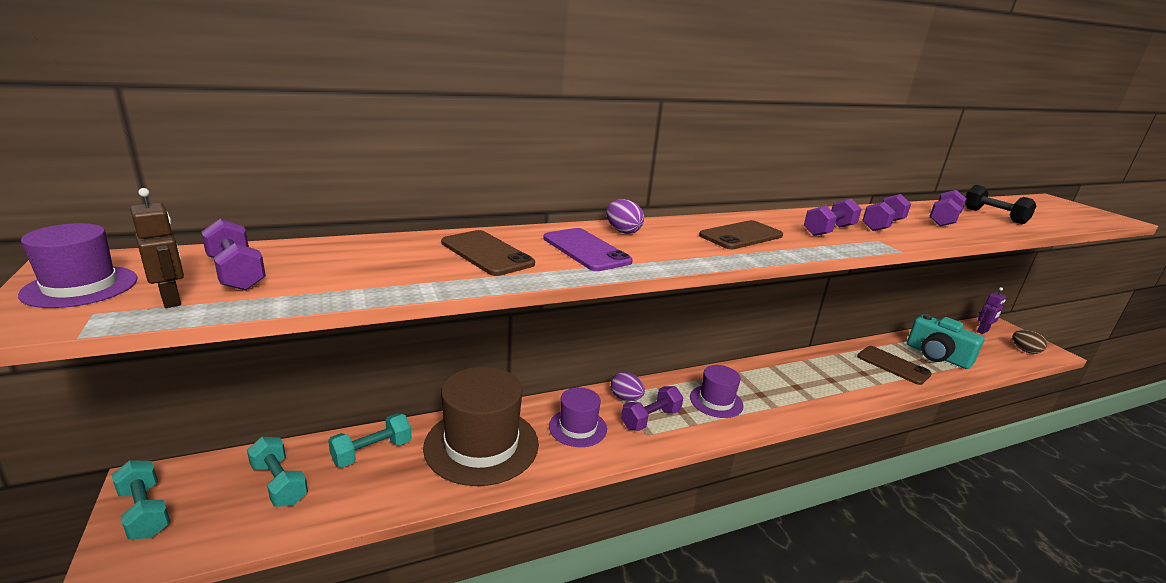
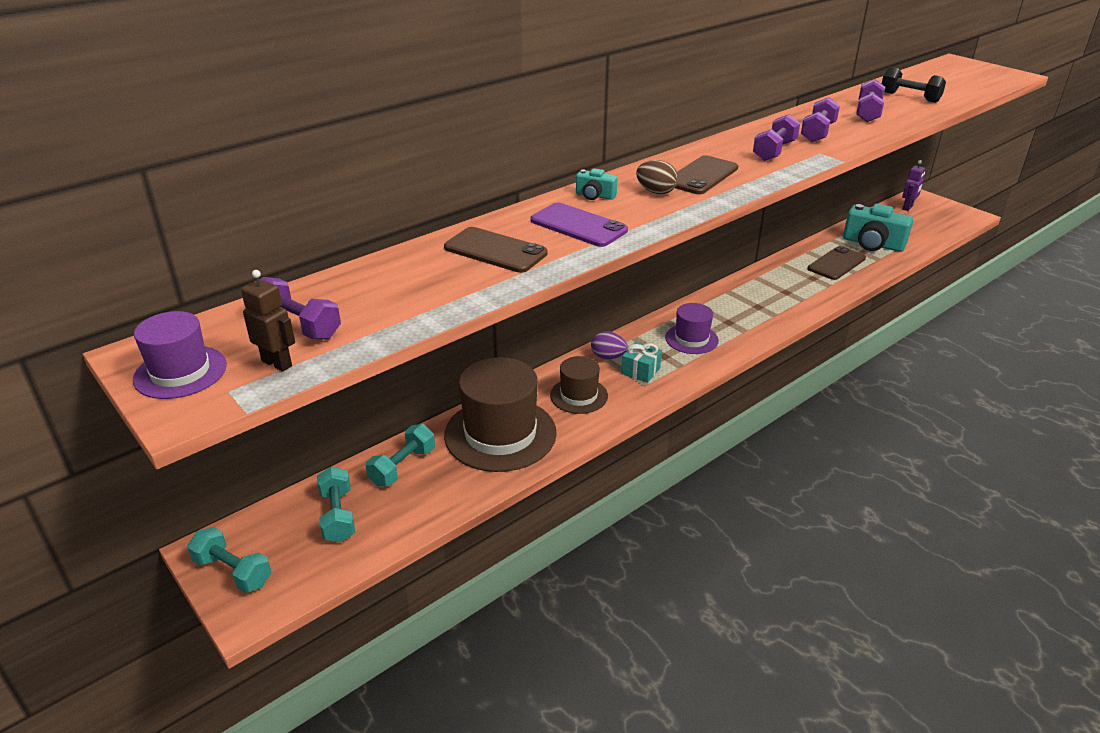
camera: 15 degrees left, 10 degrees up
turquoise dumbbell [247,437,308,507] -> turquoise dumbbell turned 45 degrees clockwise [317,466,355,542]
purple hat [549,387,607,447] -> brown hat [550,356,608,414]
purple egg [606,199,644,234] -> turquoise camera [576,168,618,200]
purple dumbbell [621,386,683,431] -> turquoise gift [621,342,662,383]
brown phone [857,346,932,385] -> brown phone turned 75 degrees counterclockwise [808,246,866,280]
brown egg [1012,330,1047,354] -> brown egg moved to [636,160,678,194]

